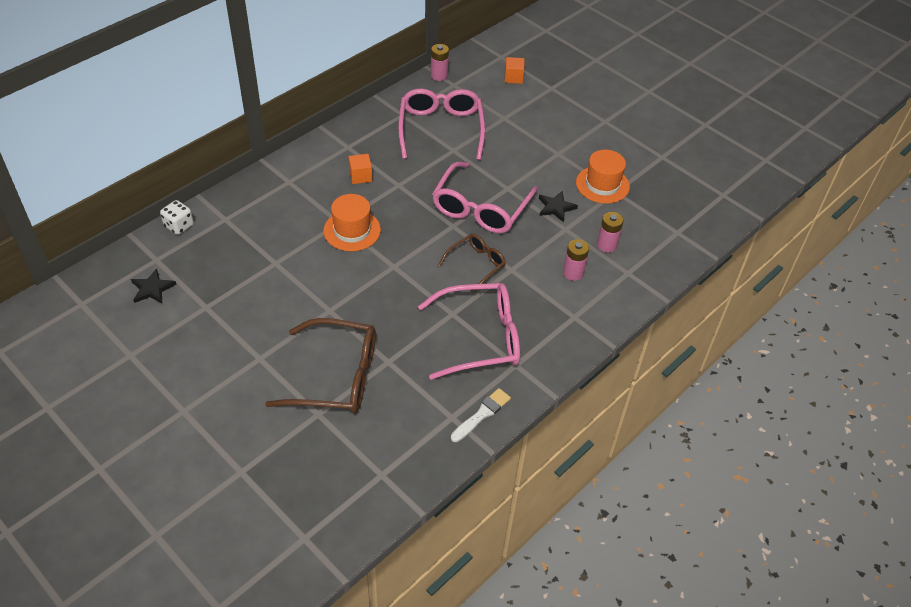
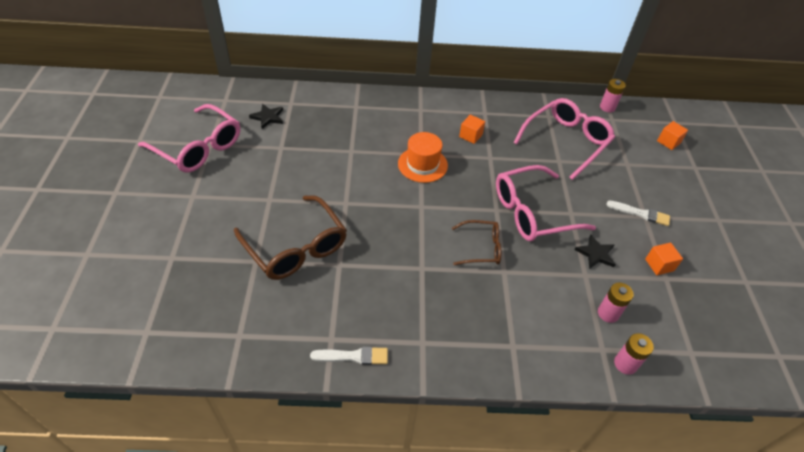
camera: 45 degrees right, 0 degrees up
white dice [160,200,194,235] -> none
pink glasses [418,283,520,380] -> pink glasses moved to [138,104,240,173]
pink battery [563,239,589,281] -> pink battery moved to [614,333,654,375]
orange hat [576,150,630,204] -> orange cube [645,243,683,275]
none -> white brush [606,200,670,226]

